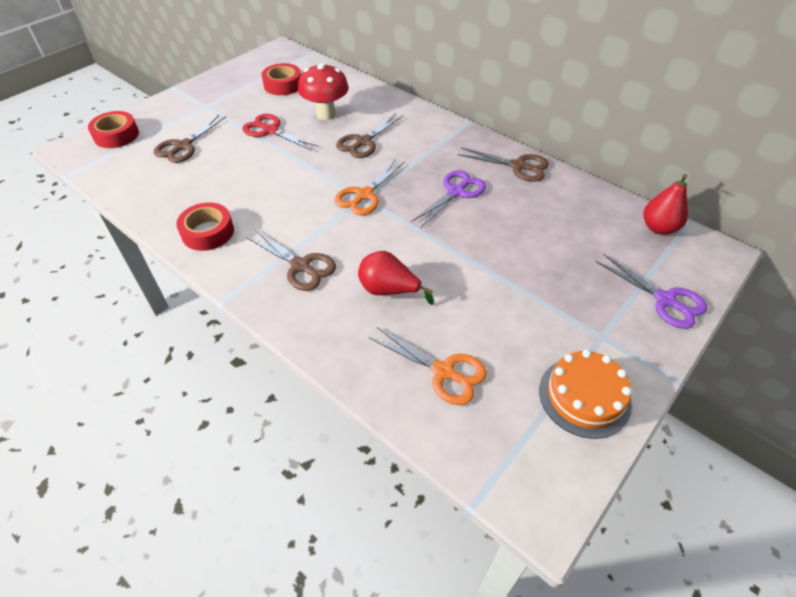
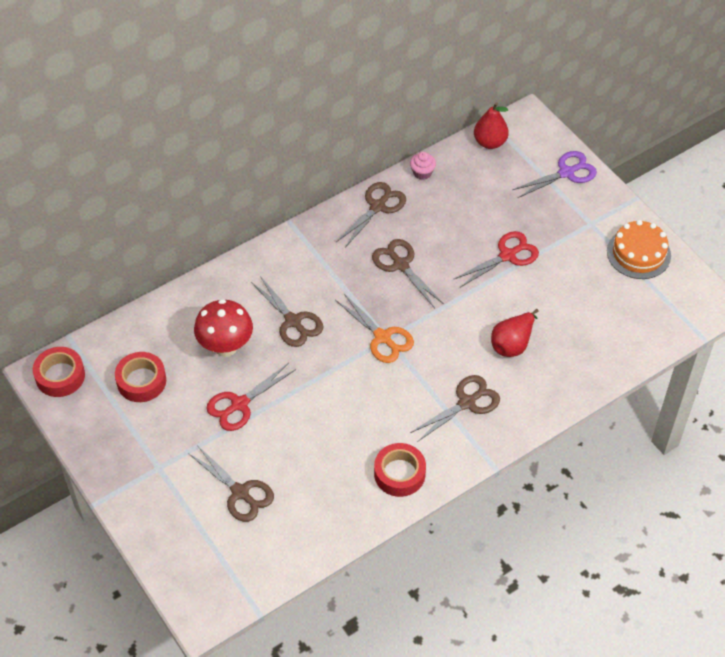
camera: 75 degrees left, 5 degrees up
red tape [88,111,139,148] -> red tape moved to [33,347,85,397]
orange scissors [369,327,487,405] -> none
purple scissors [411,170,486,227] -> brown scissors [372,239,444,308]
none -> pink cupcake [410,152,436,180]
none -> red scissors [454,231,539,287]

